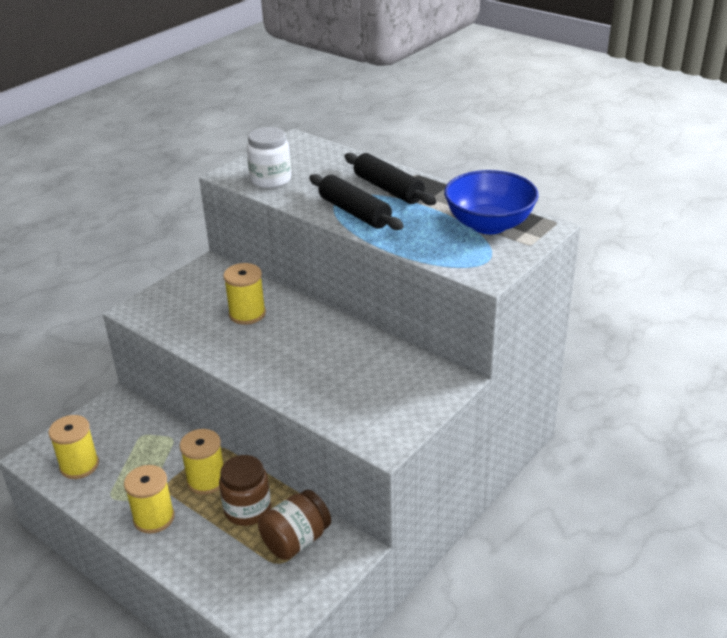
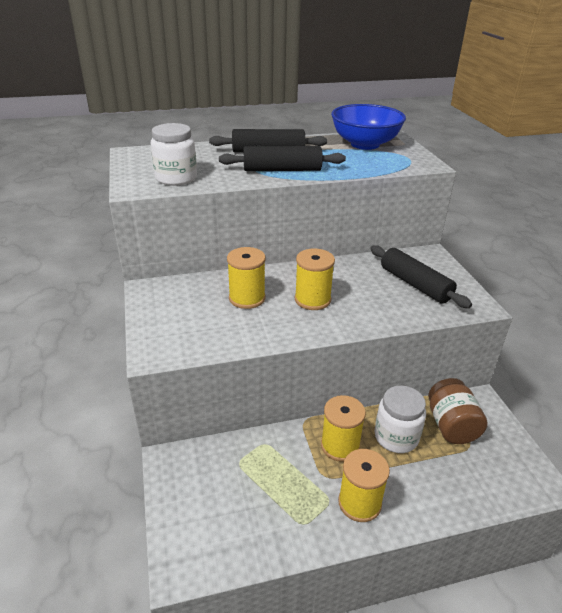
camera: 55 degrees left, 0 degrees up
yellow spool [48,415,99,479] -> yellow spool moved to [295,248,335,310]
brown jar [219,455,271,526] -> white jar [374,386,426,453]
none -> black rolling pin [370,245,472,308]

